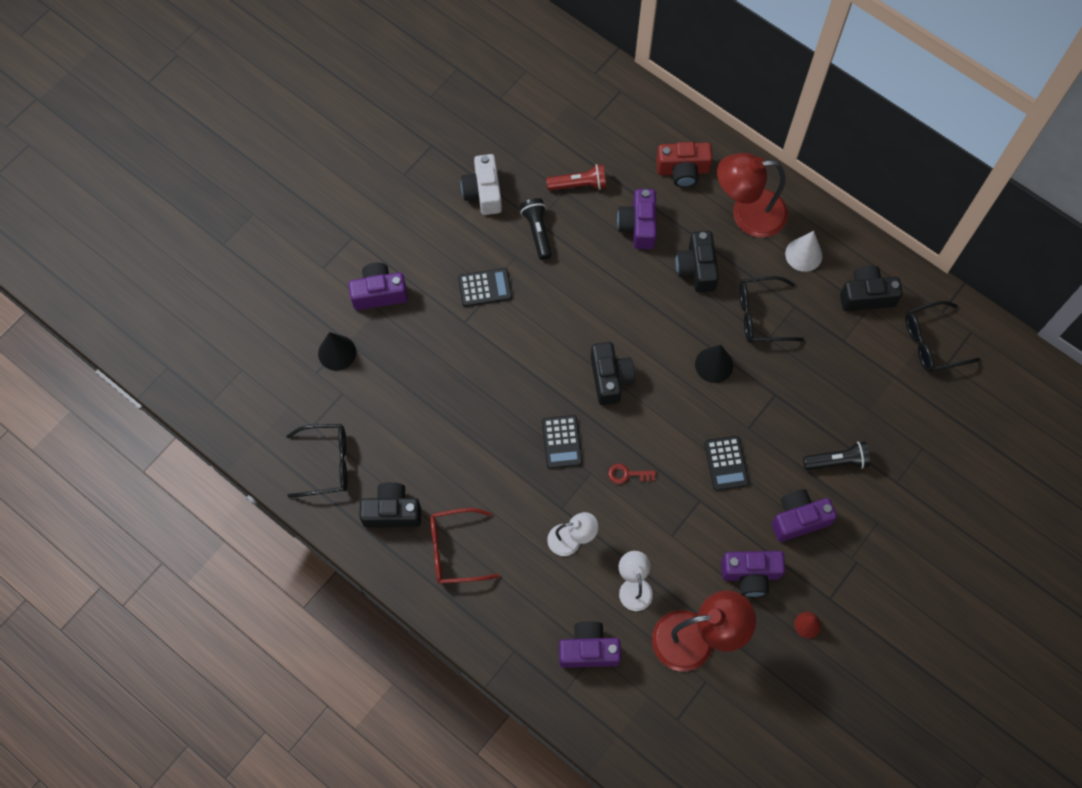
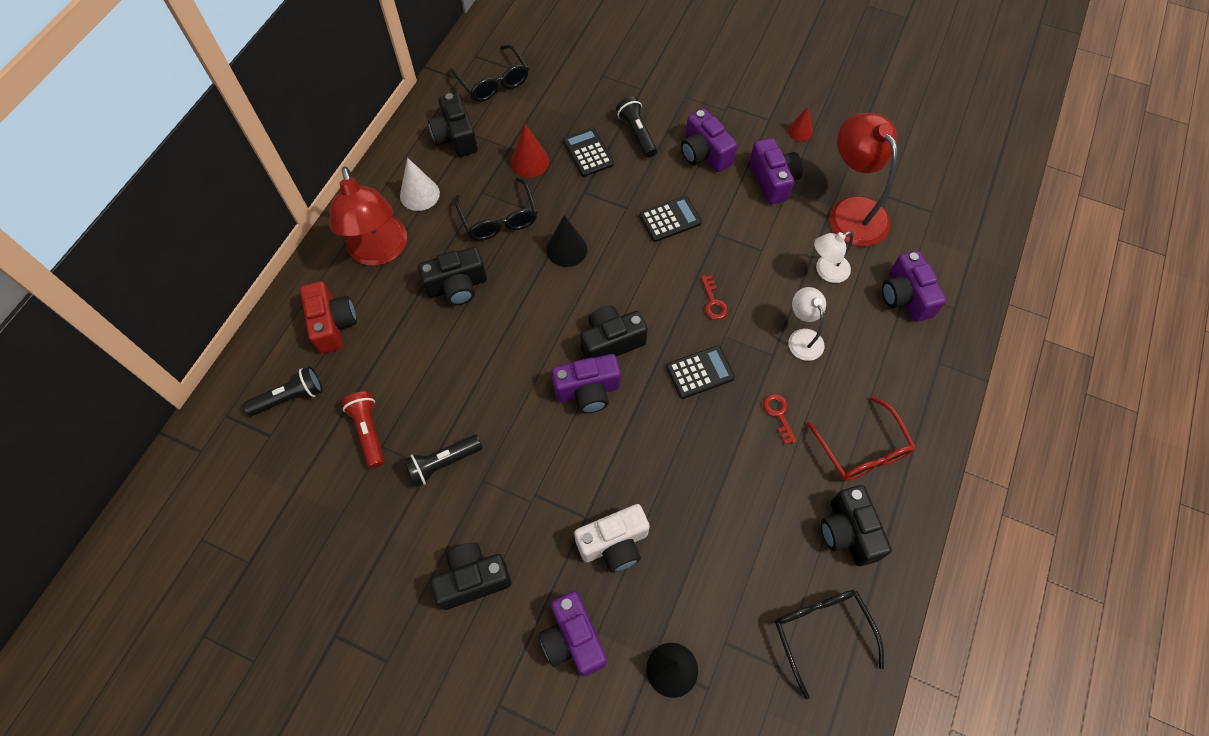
camera: 105 degrees left, 5 degrees down
black calculator [458,268,512,307] -> black calculator moved to [563,127,614,177]
white camera [461,154,502,215] -> white camera moved to [574,504,650,573]
purple camera [617,189,657,249] -> purple camera moved to [551,354,621,414]
none -> black flashlight [243,366,322,416]
none -> black camera [430,543,511,610]
none -> red cone [511,124,549,177]
none -> red key [763,394,797,445]

